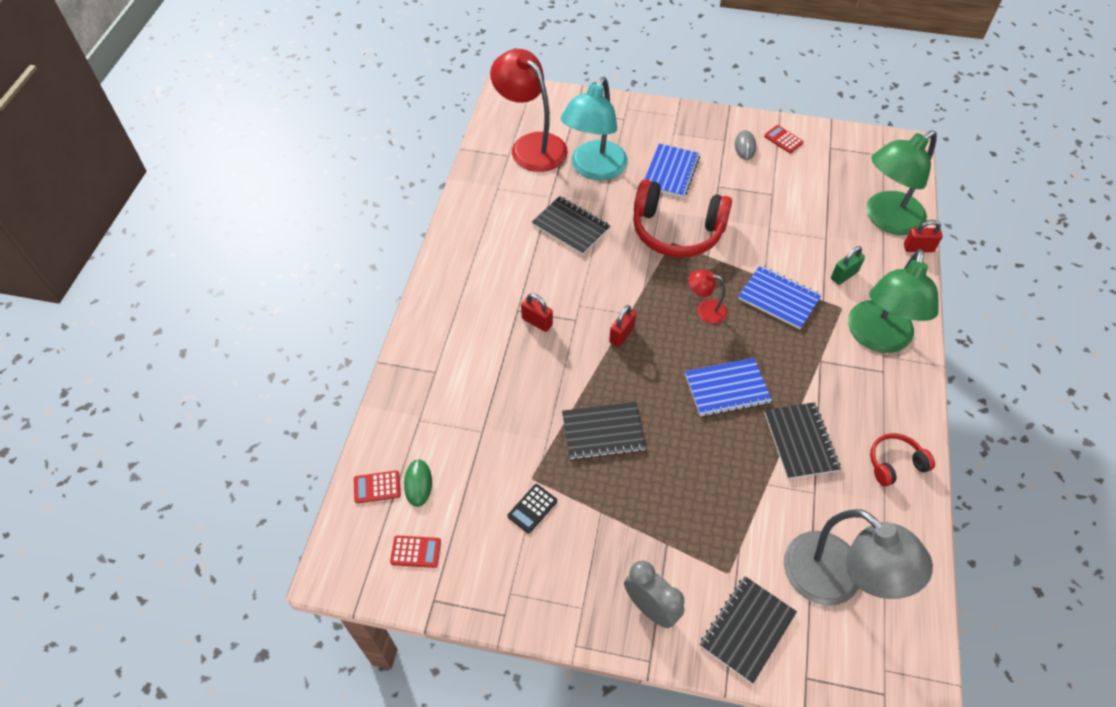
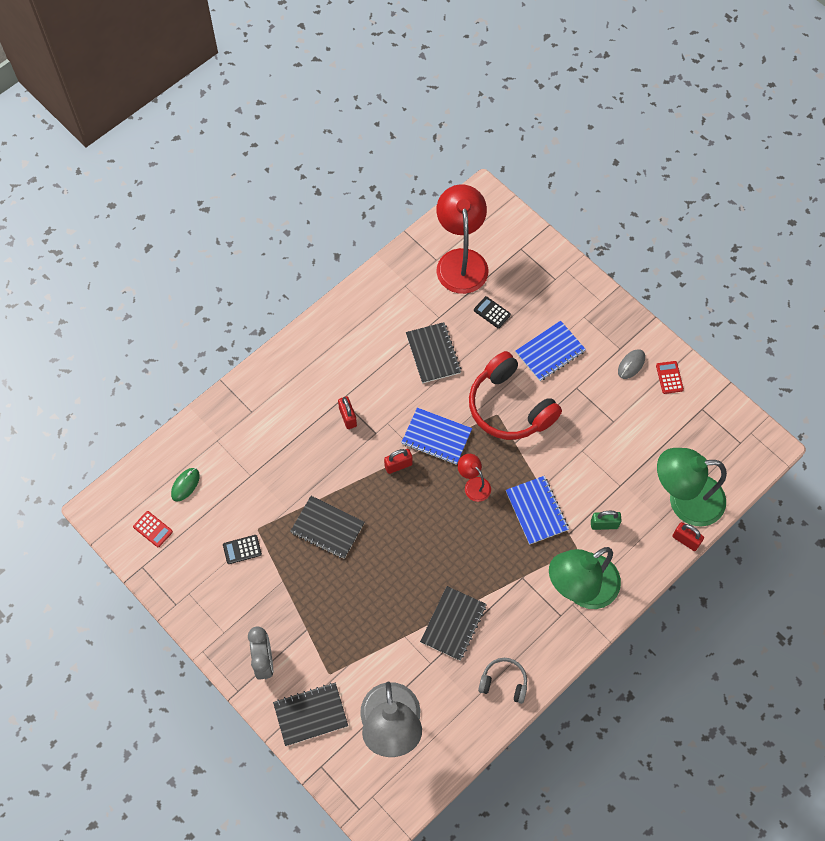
camera: 35 degrees right, 10 degrees up
red calculator [354,471,401,503] -> none
turquoise lamp [561,77,628,180] -> black calculator [474,296,511,328]
blue notebook [685,358,772,417] -> blue notebook moved to [401,408,472,465]
red headphones [870,433,935,487] -> grey headphones [478,658,527,704]

